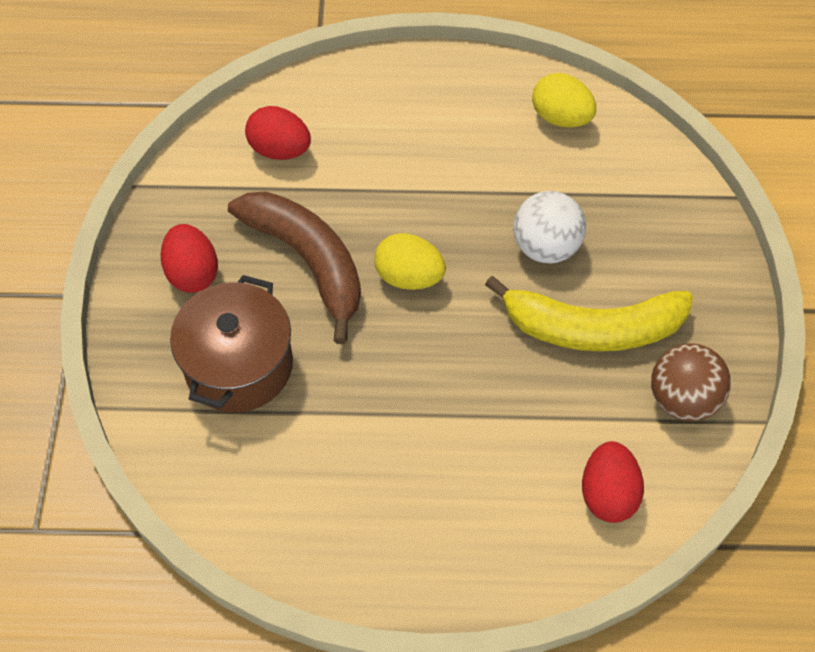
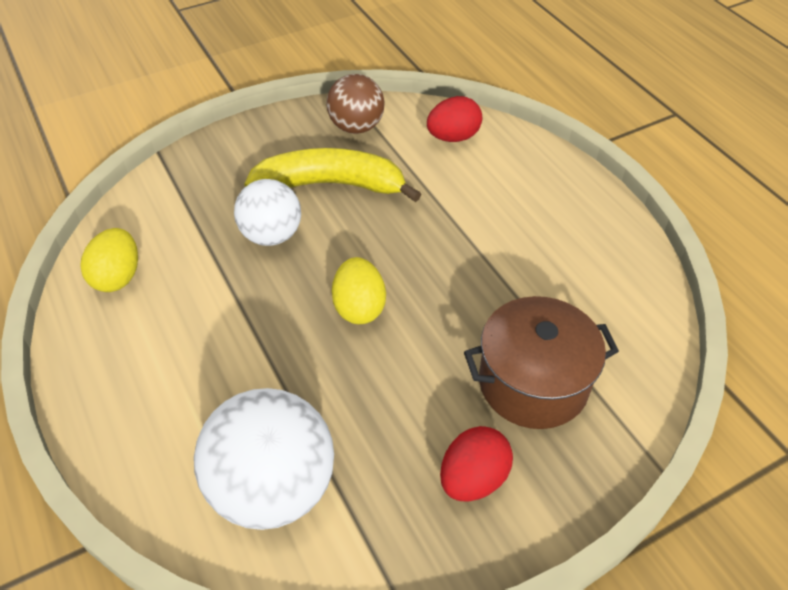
camera: 120 degrees left, 10 degrees down
brown banana [228,192,361,344] -> none
red egg [245,106,311,160] -> white ball [194,388,334,530]
yellow banana [485,276,693,352] -> yellow banana turned 60 degrees counterclockwise [244,148,421,202]

